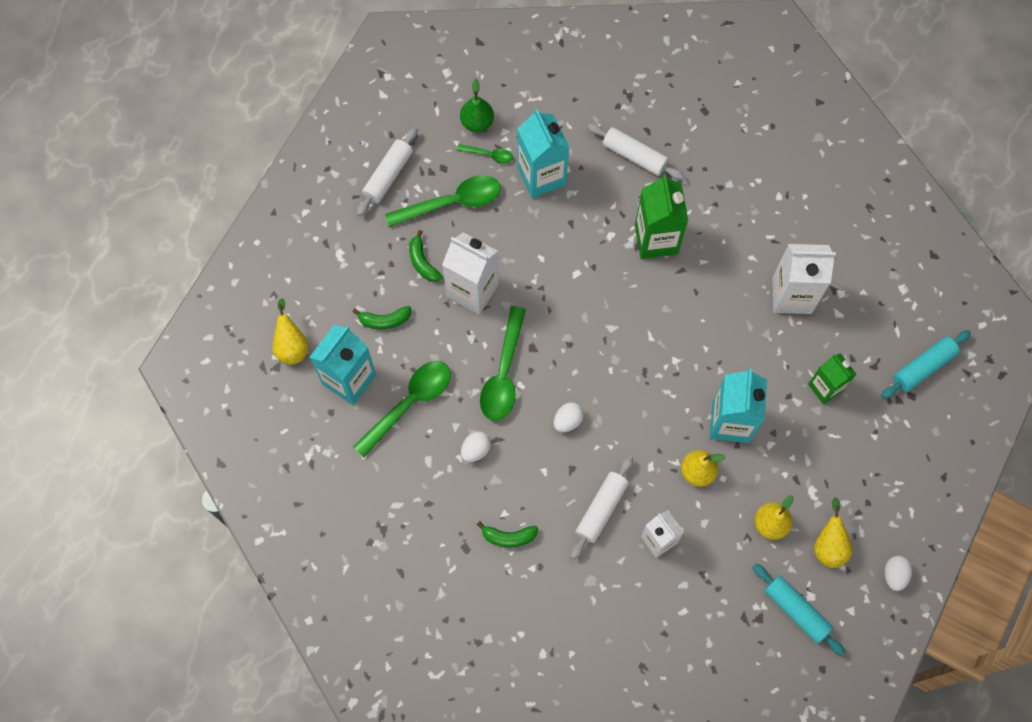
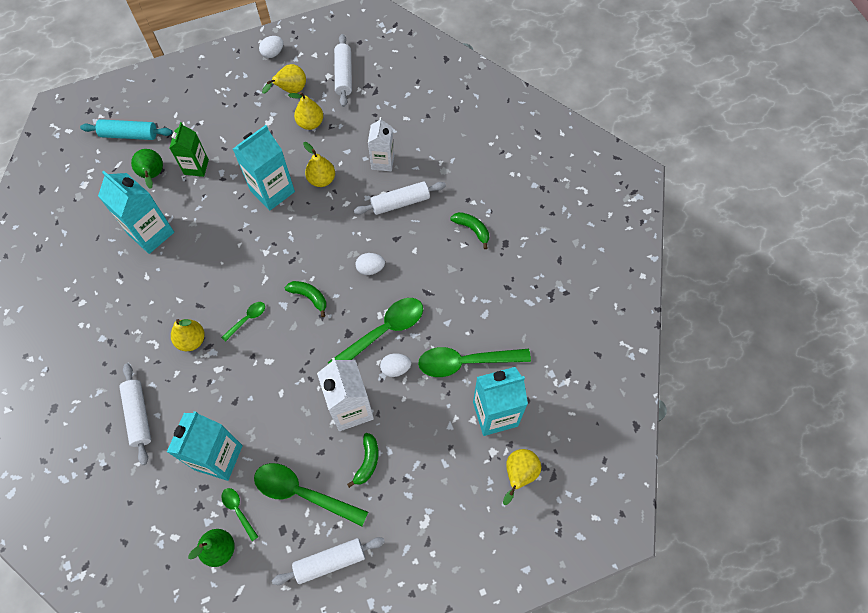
camera: 140 degrees left, 5 degrees down
green banana [352,306,411,329] -> green banana moved to [285,281,327,317]
white egg [461,431,491,462] -> white egg moved to [380,354,411,377]
green carton [635,174,688,259] -> yellow pear [171,319,205,351]
turquoise rolling pin [753,564,845,656] -> white rolling pin [334,34,352,107]
white carton [772,244,836,314] -> turquoise carton [98,171,174,254]
none -> green pear [131,149,163,189]
none -> green spoon [221,302,265,342]

